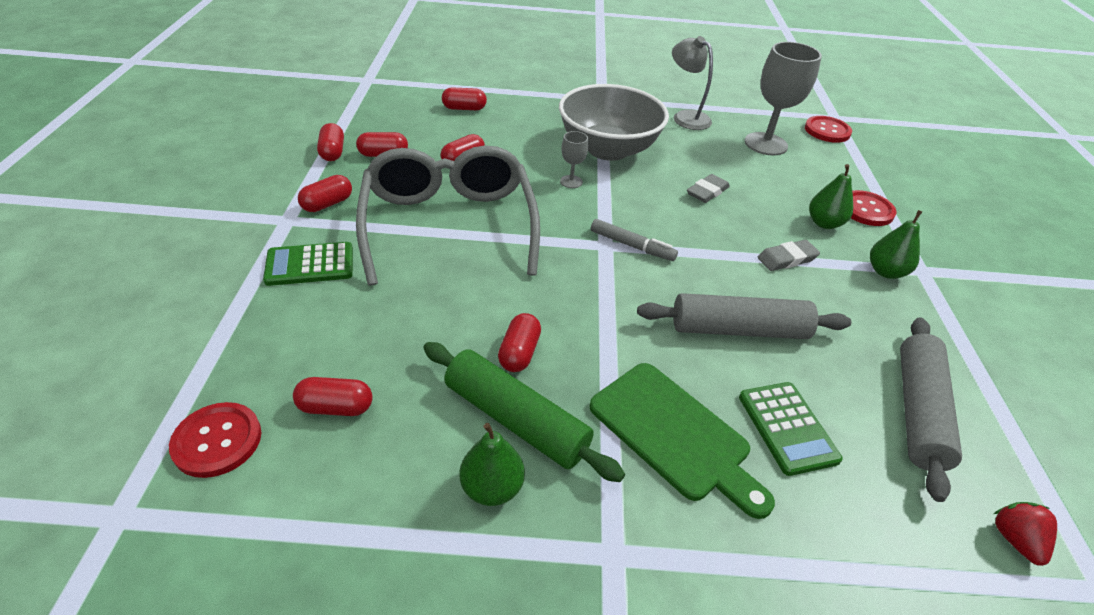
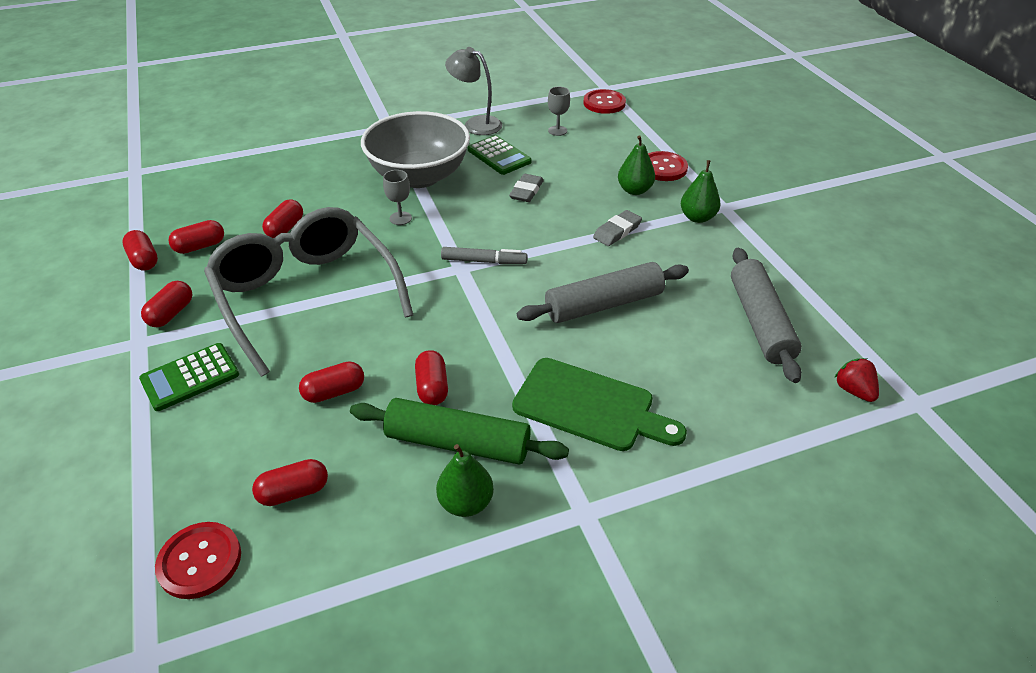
camera: 20 degrees left, 0 degrees up
red capsule [442,87,487,110] -> red capsule moved to [299,361,364,403]
green calculator [739,382,843,476] -> green calculator moved to [468,135,532,175]
grey goblet [745,42,822,155] -> grey goblet [548,87,570,136], size x0.47

